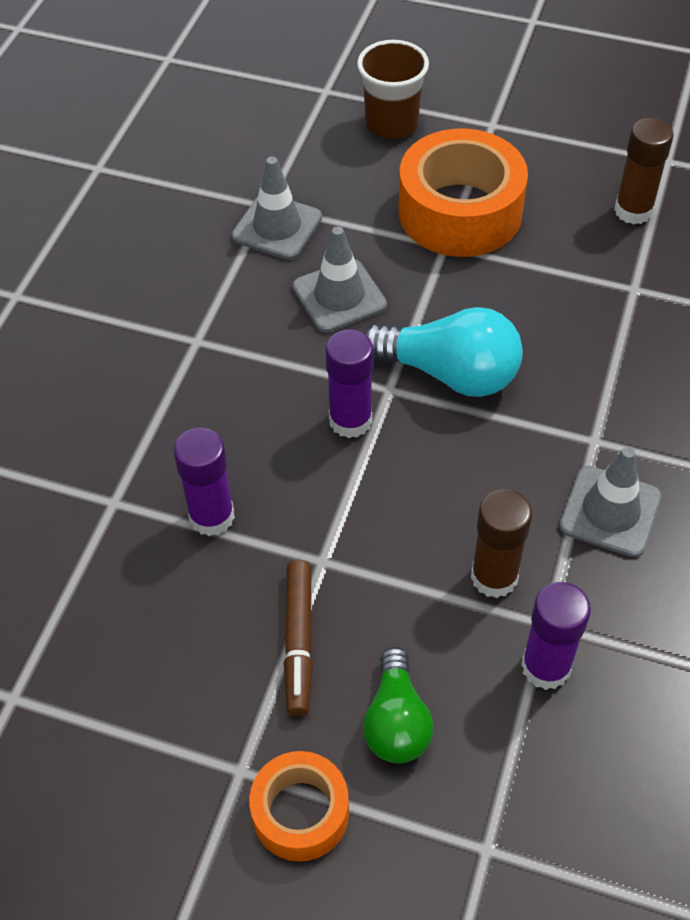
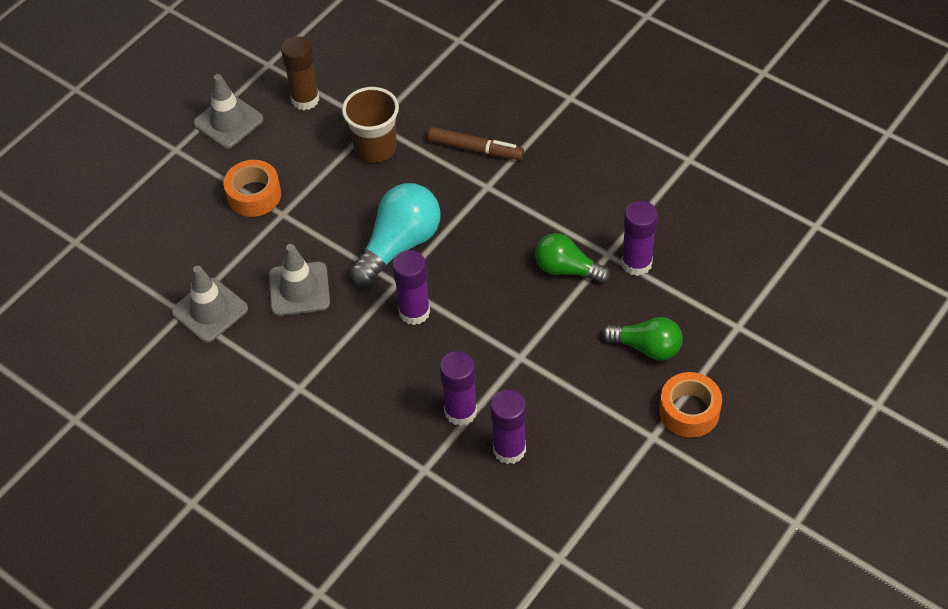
camera: 70 degrees left, 0 degrees up
brown marker [284,560,313,716] -> brown marker moved to [428,127,524,160]
brown cup [357,40,429,139] -> brown cup moved to [342,87,399,163]
orange tape [399,129,528,257] -> orange tape [223,160,281,217], size x0.56
brown glue stick [471,489,532,598] -> green light bulb [535,233,610,283]
grey traffic cone [559,447,662,557] -> grey traffic cone moved to [193,74,264,149]
none -> purple glue stick [490,389,526,464]

